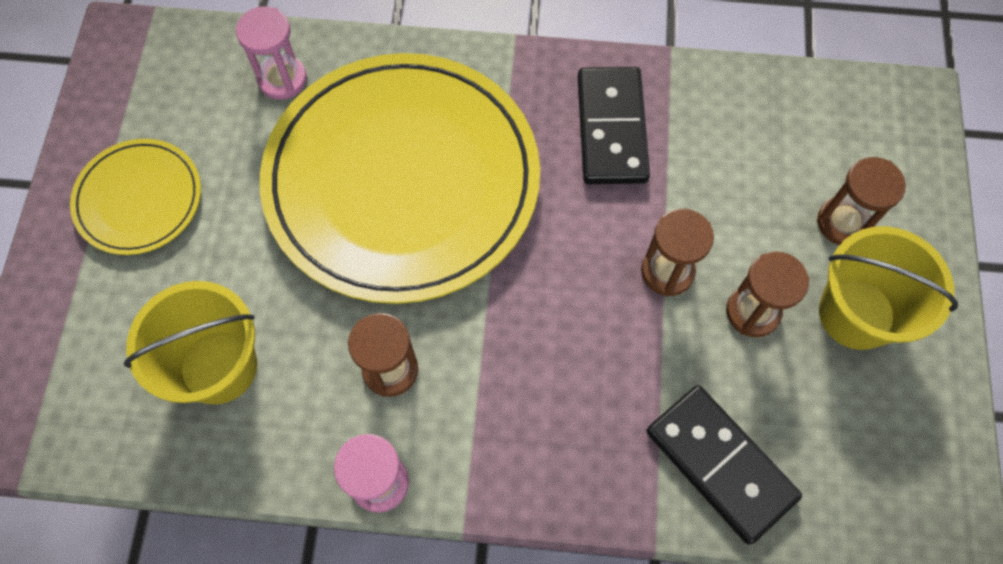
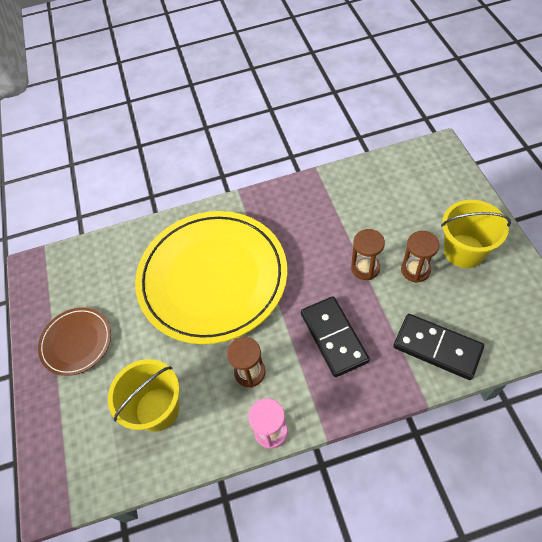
camera: 15 degrees left, 10 degrees down
yellow plate [70,139,201,255] -> brown plate [38,307,111,376]
pink hourglass [235,6,307,100] -> none
black domino [578,67,650,184] -> black domino moved to [301,296,370,377]
brown hourglass [817,157,906,245] -> none

